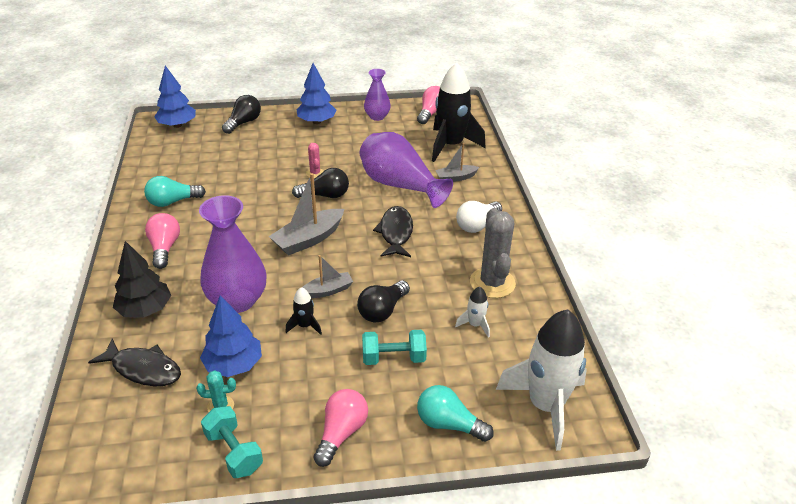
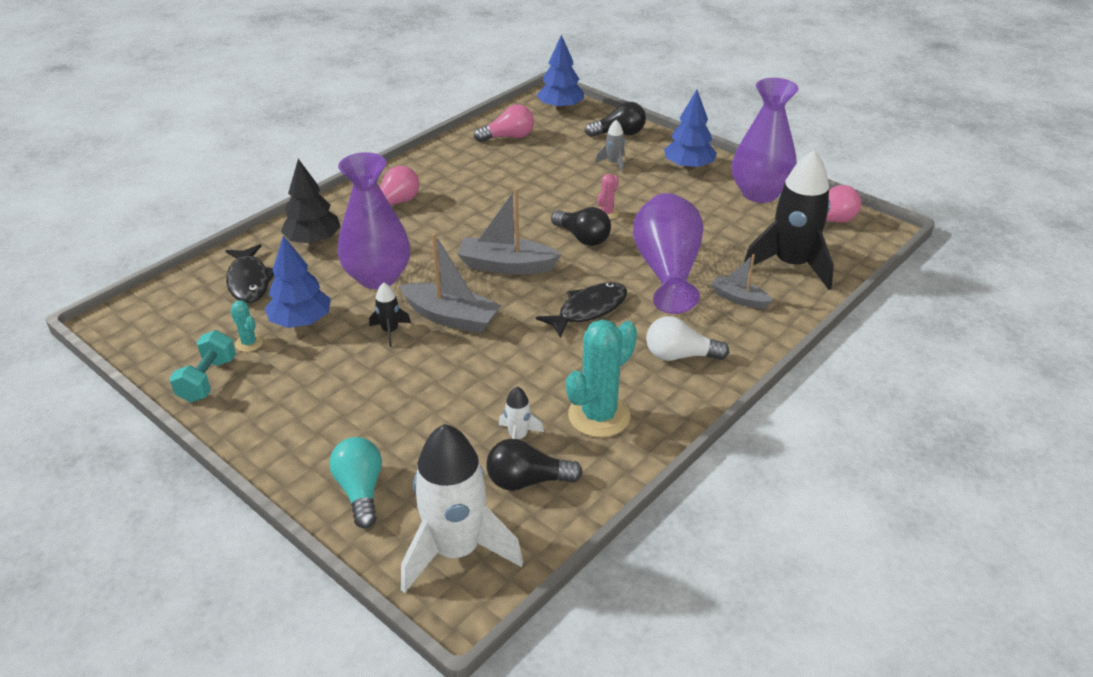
camera: 50 degrees right, 0 degrees up
turquoise light bulb [144,176,206,207] -> none
grey boat [302,255,354,298] -> grey boat [399,233,502,333], size x1.68
pink light bulb [314,389,368,467] -> pink light bulb moved to [474,105,534,142]
black light bulb [357,280,410,323] -> black light bulb moved to [486,439,583,491]
turquoise dumbbell [362,330,427,365] -> none
purple vase [364,69,391,121] -> purple vase [732,78,799,203], size x1.72
grey cactus [470,208,516,298] -> turquoise cactus [566,319,637,437]
none -> grey rocket [595,120,625,173]

